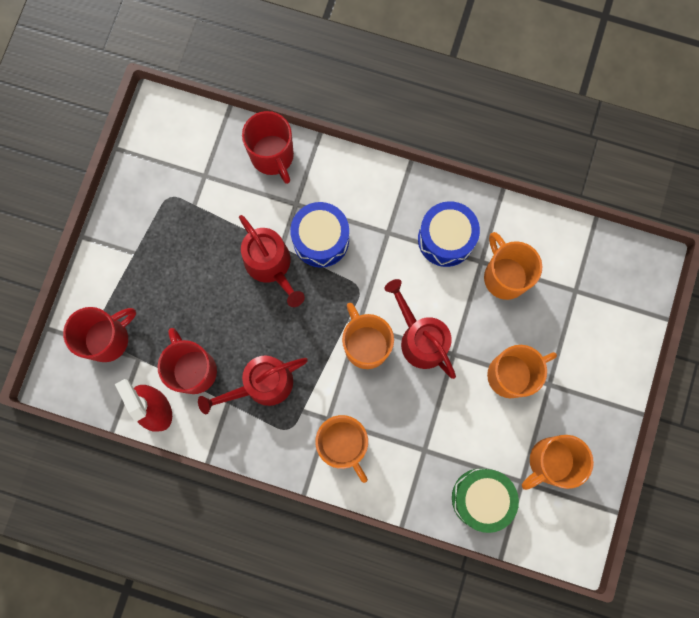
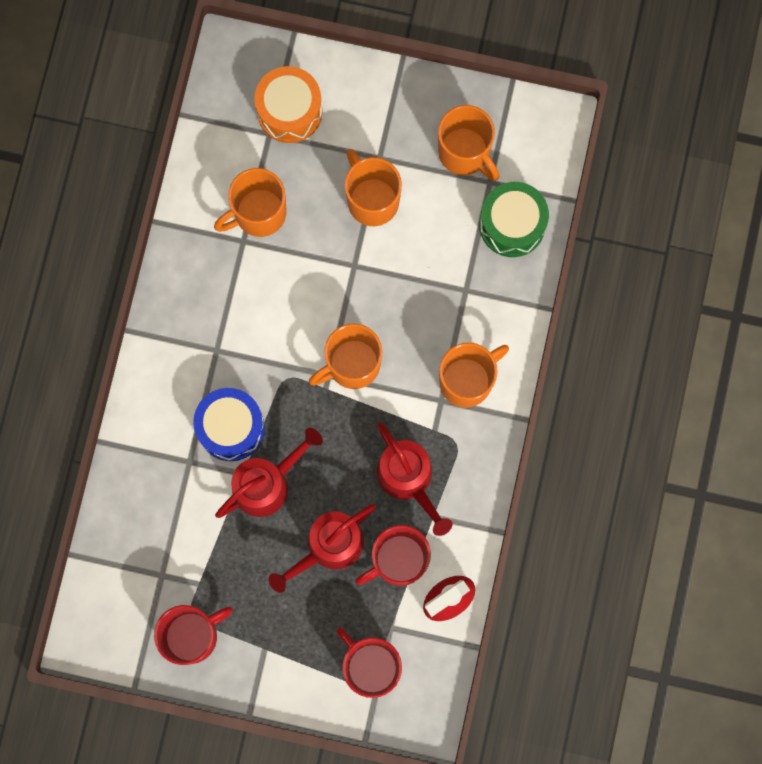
camera: 95 degrees left, 0 degrees up
red mug [242,111,294,184] -> red mug moved to [154,605,233,665]
red watering can [384,279,456,379] -> red watering can moved to [269,503,376,593]
blue drum [418,201,480,267] -> none
none -> orange drum [254,66,322,143]

